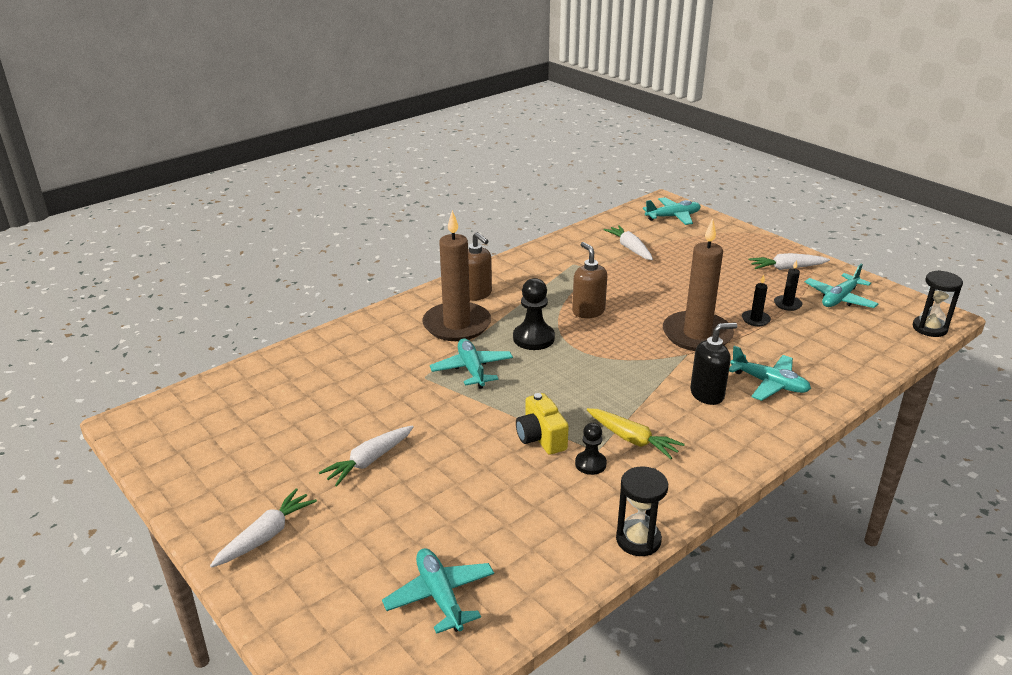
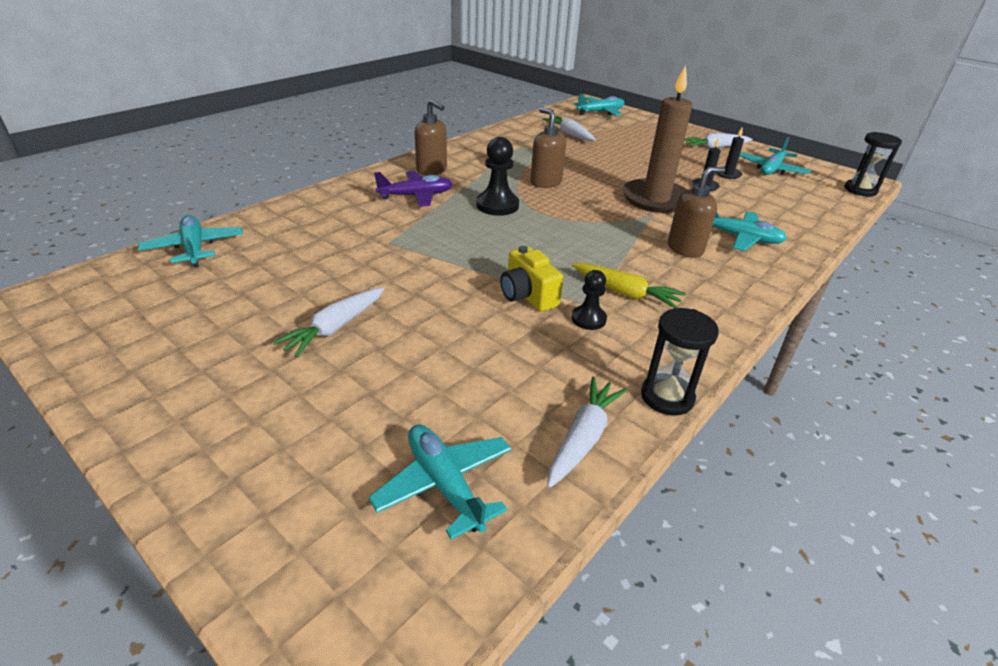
camera: 10 degrees left, 5 degrees up
white carrot [210,488,317,568] -> white carrot moved to [547,376,627,488]
brown candle [422,210,491,341] -> purple plane [374,171,453,207]
turquoise plane [430,338,513,389] -> turquoise plane moved to [138,215,243,268]
black soap dispenser [690,323,737,405] -> brown soap dispenser [668,167,725,258]

